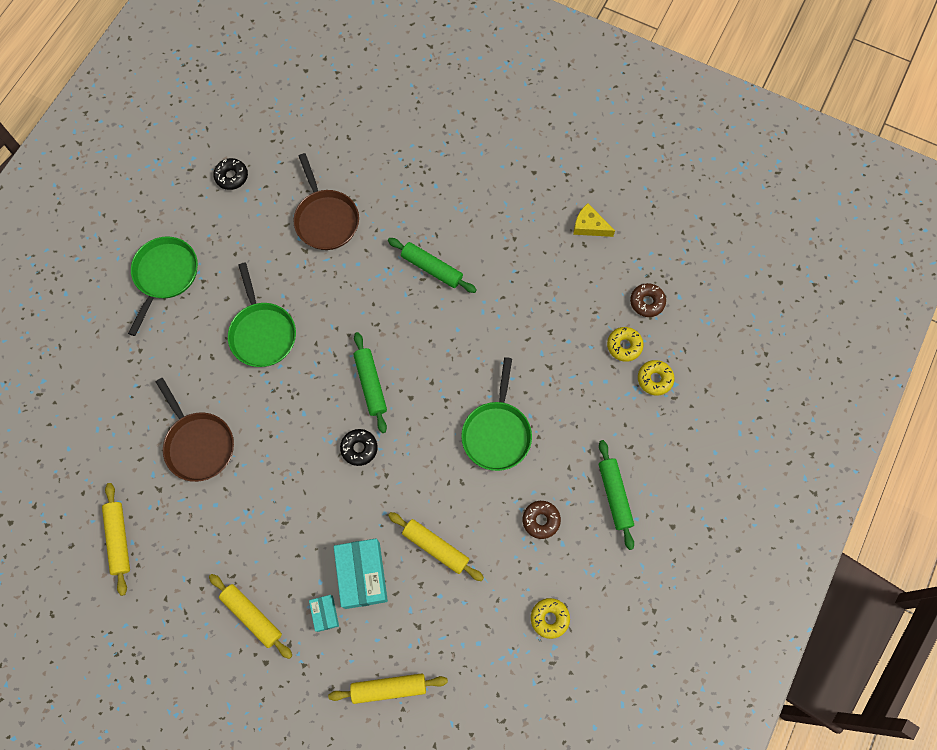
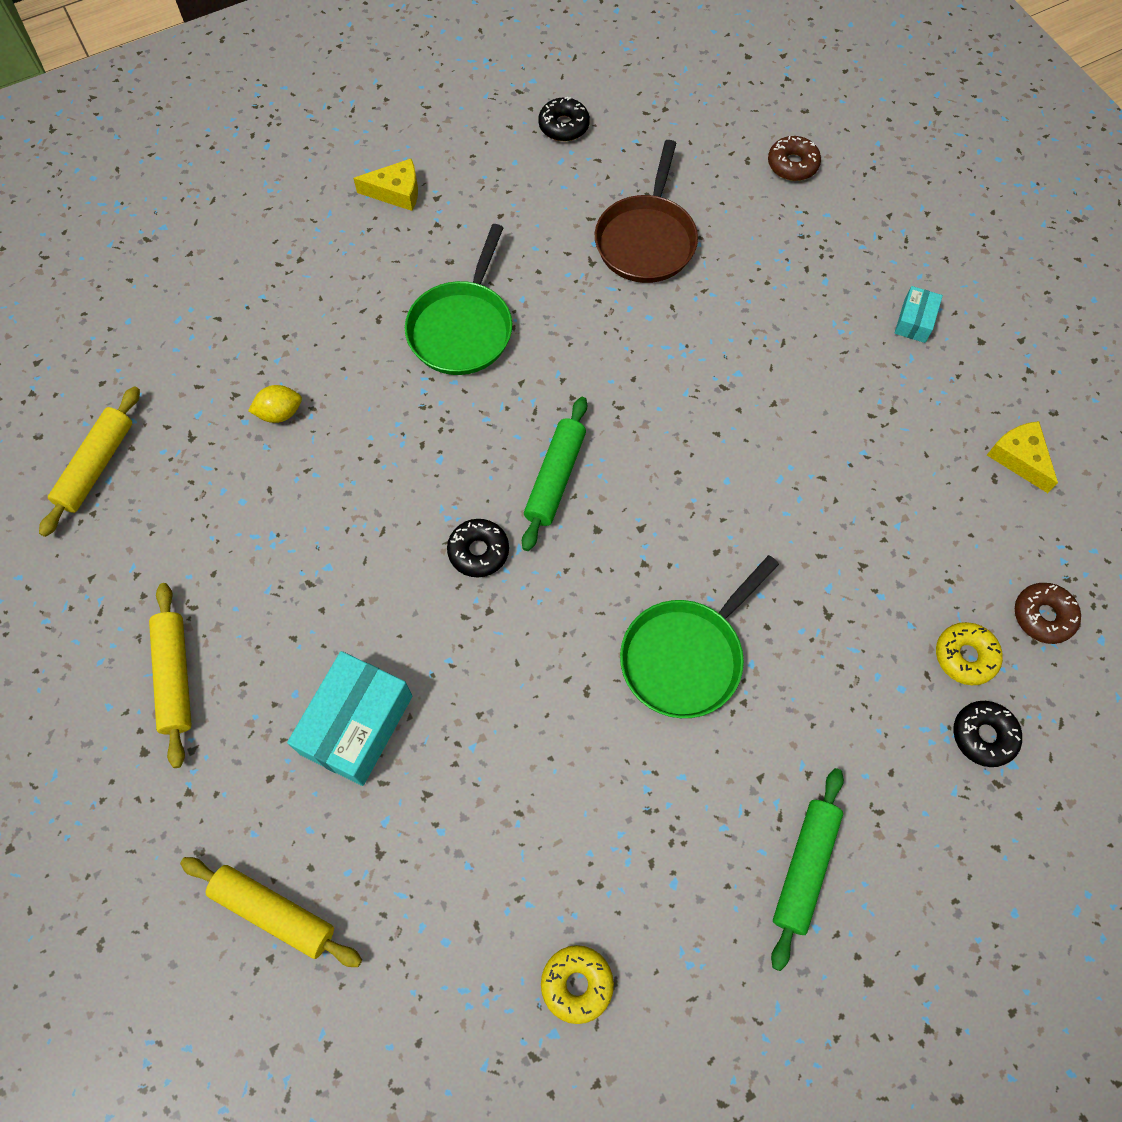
camera: 35 degrees right, 5 degrees down
green pan [128,237,198,336] -> yellow cheese [353,159,418,211]
brown pan [156,378,234,482] -> yellow lemon [248,385,302,423]
turquoise box [309,595,339,632] -> turquoise box moved to [895,286,943,343]
green rolling pin [388,238,477,293] -> none
yellow rolling pin [388,512,484,581] -> none
brown donut [523,501,561,539] -> brown donut moved to [768,136,821,181]
yellow donut [638,360,675,396] -> black donut [953,701,1022,767]

